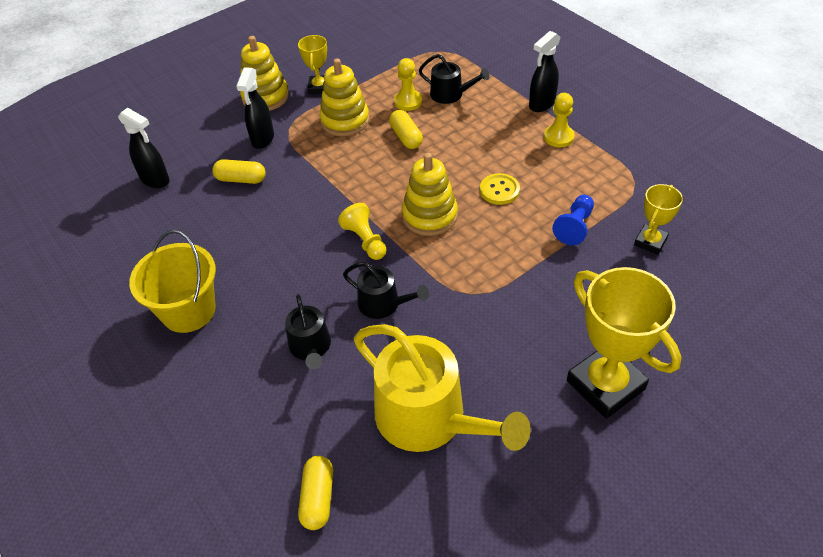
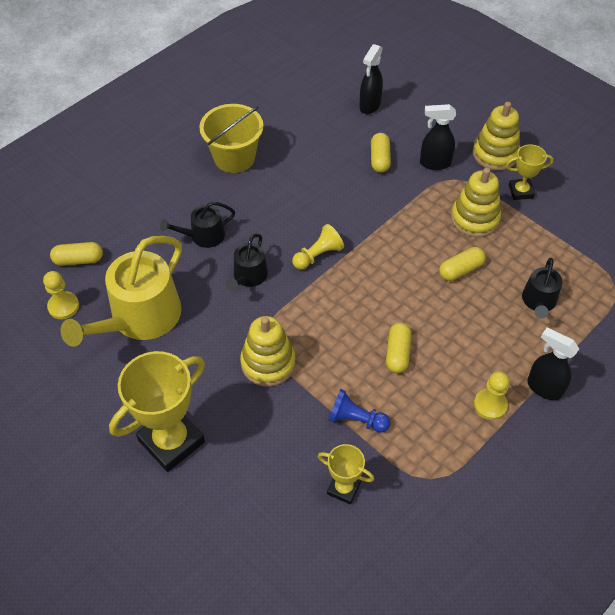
camera: 80 degrees right, 5 degrees up
yellow pawn [394,58,422,111] -> yellow pawn moved to [43,271,79,319]
yellow stacking toy [402,153,458,236] -> yellow stacking toy moved to [240,316,296,387]
yellow button [480,173,520,205] -> yellow capsule [386,322,412,373]

